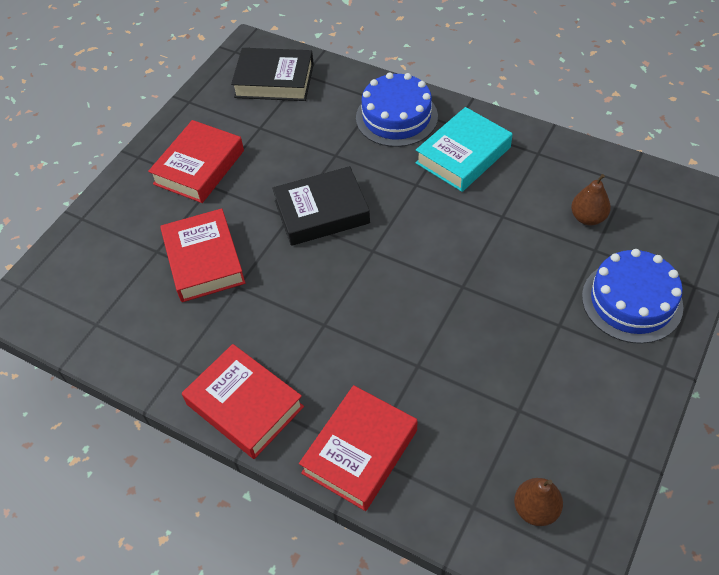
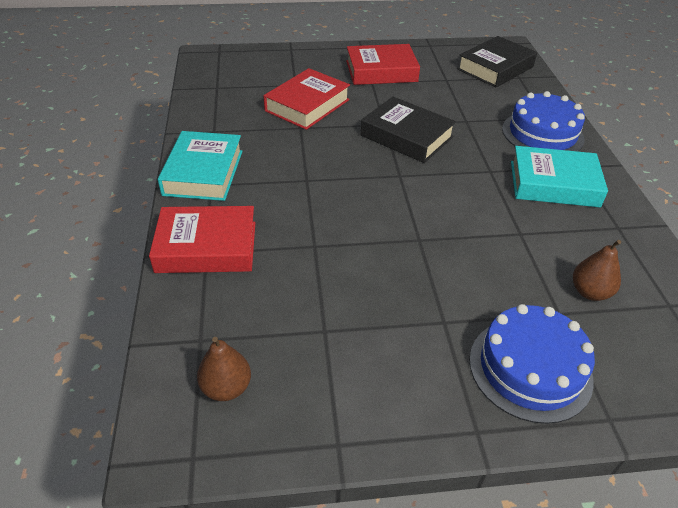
camera: 50 degrees right, 10 degrees down
red book [182,344,304,459] -> turquoise book [158,131,243,201]
black book [231,48,314,101] -> black book turned 75 degrees clockwise [457,36,537,87]

